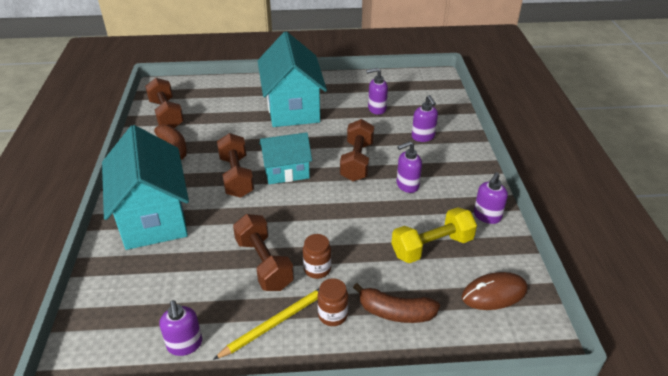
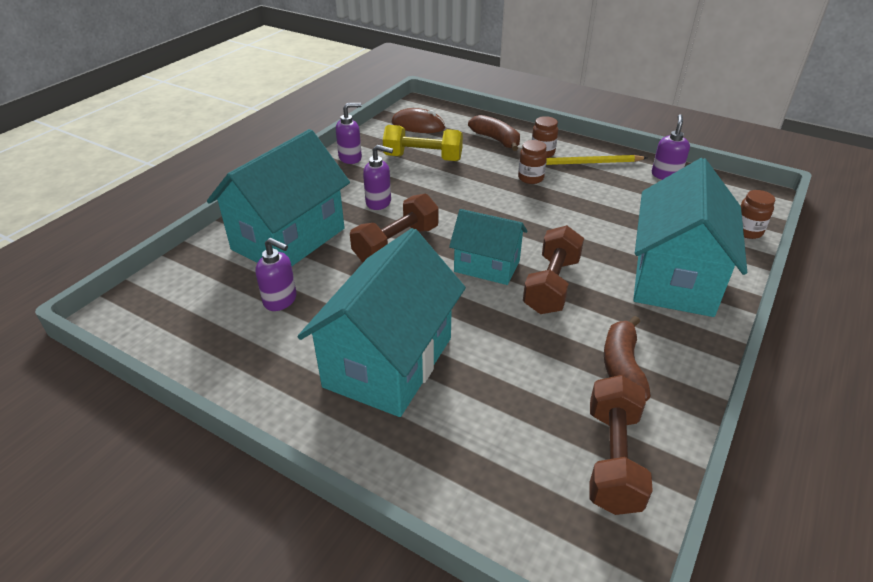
camera: 145 degrees left, 0 degrees up
brown dumbbell [233,214,294,291] -> none
purple soap dispenser [412,95,438,142] -> turquoise house [207,129,350,266]
none -> brown jar [741,190,775,239]

